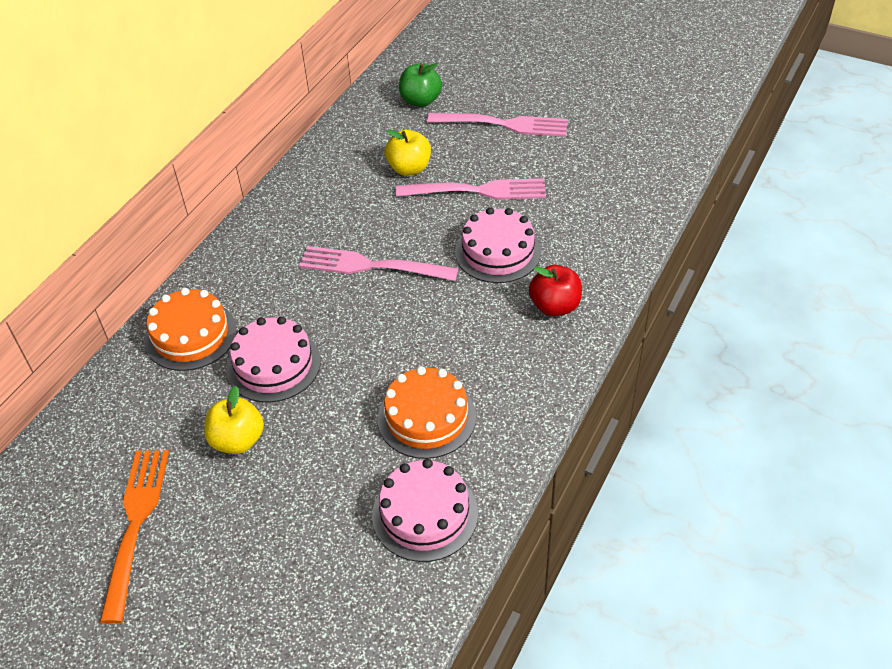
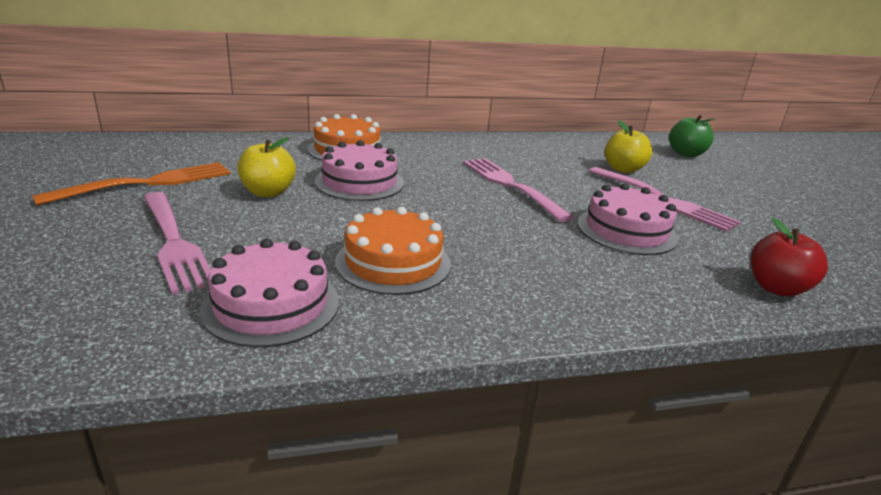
camera: 45 degrees right, 20 degrees down
pink fork [427,113,568,137] -> pink fork moved to [143,192,211,295]
red apple [529,265,582,316] -> red apple moved to [751,218,828,297]

